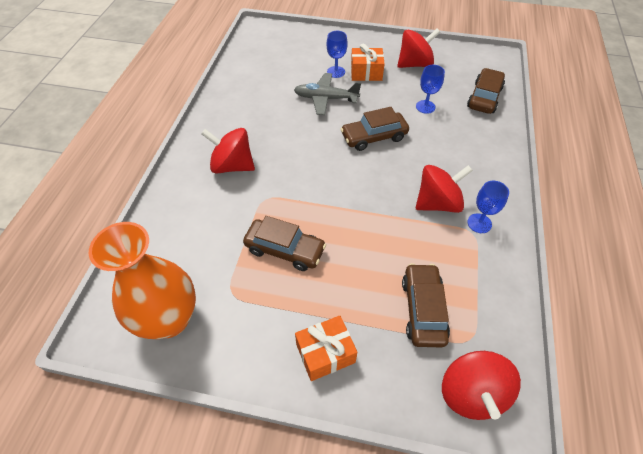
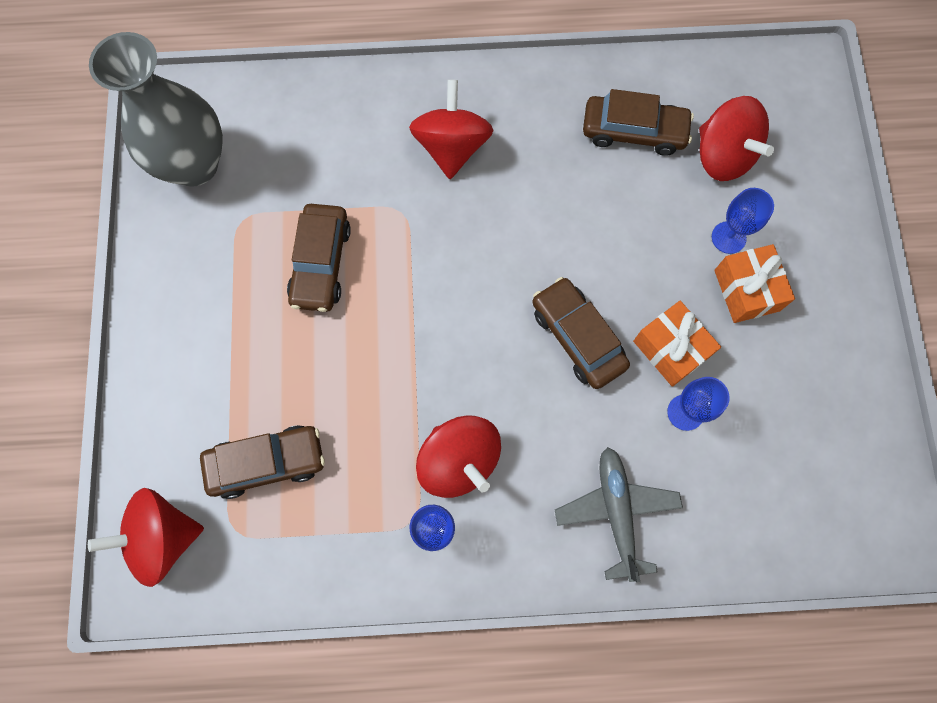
camera: 75 degrees right, 20 degrees up
orange vase [89,222,196,339] -> grey vase [89,32,223,187]
grey plane [294,73,361,115] -> grey plane moved to [555,447,683,583]
orange gift [295,316,357,381] -> orange gift moved to [633,301,721,387]
red spinning top [397,28,441,68] -> red spinning top moved to [699,96,774,181]
brown car [467,68,505,114] -> brown car moved to [583,89,694,156]

